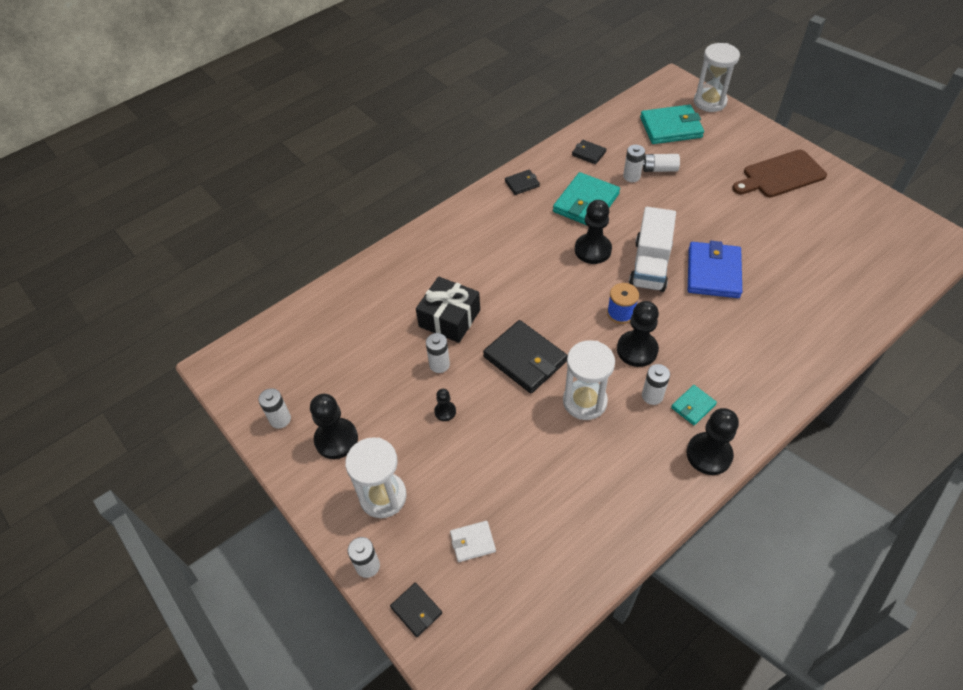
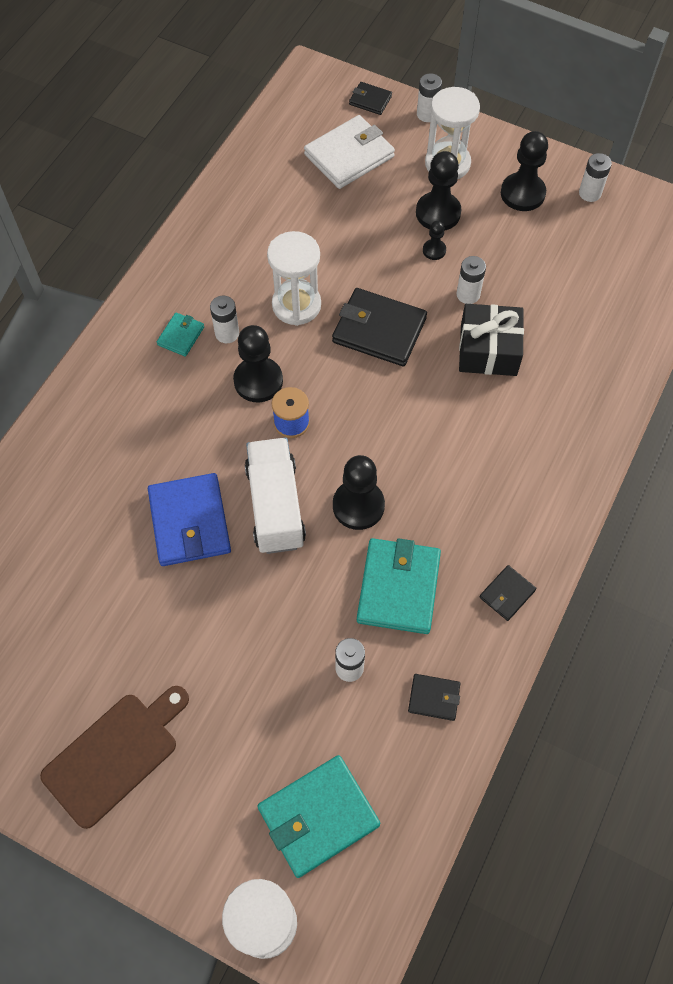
camera: 155 degrees right, 10 degrees up
white wallet [450,521,496,562] -> white wallet [304,115,395,189], size x1.96
white battery [643,154,680,172] -> none
black pawn [687,408,739,475] -> black pawn moved to [416,151,462,231]

